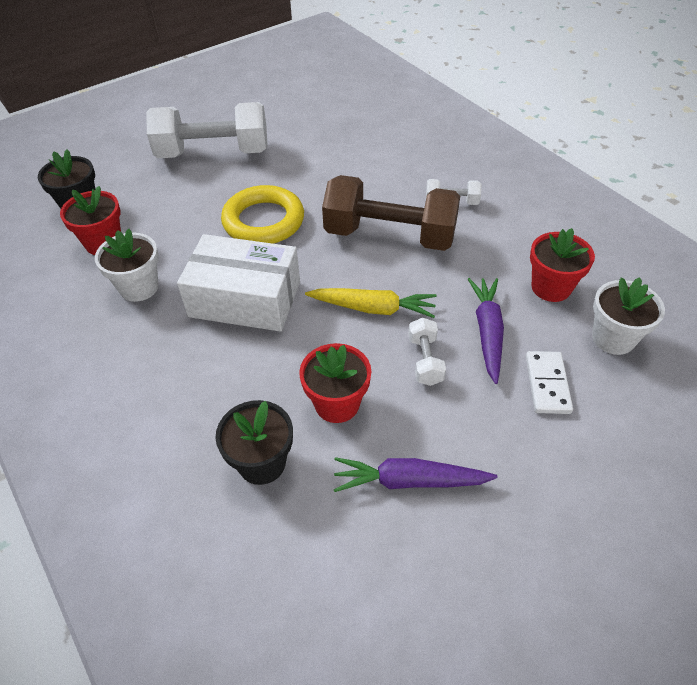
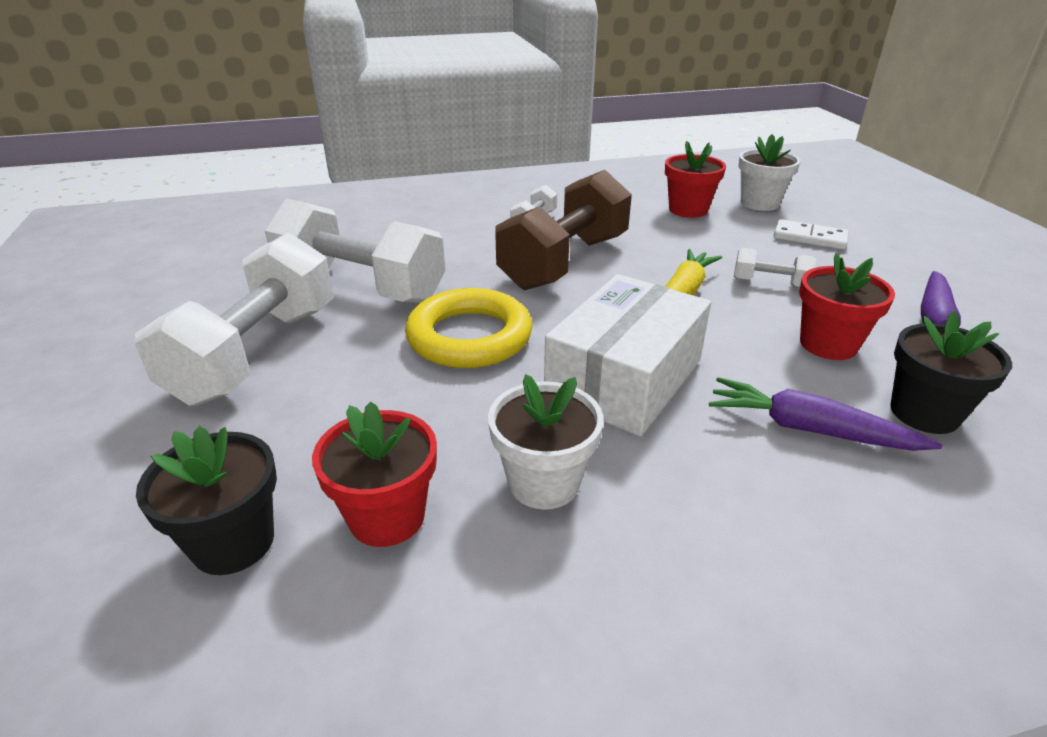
camera: 70 degrees left, 15 degrees down
purple carrot [468,278,504,384] -> purple carrot moved to [709,377,942,451]
none -> white dumbbell [265,199,445,303]

